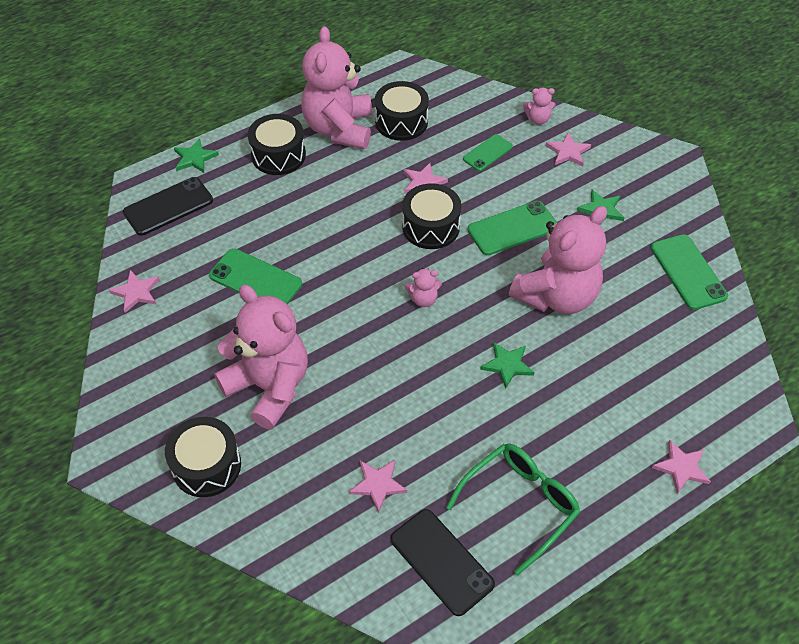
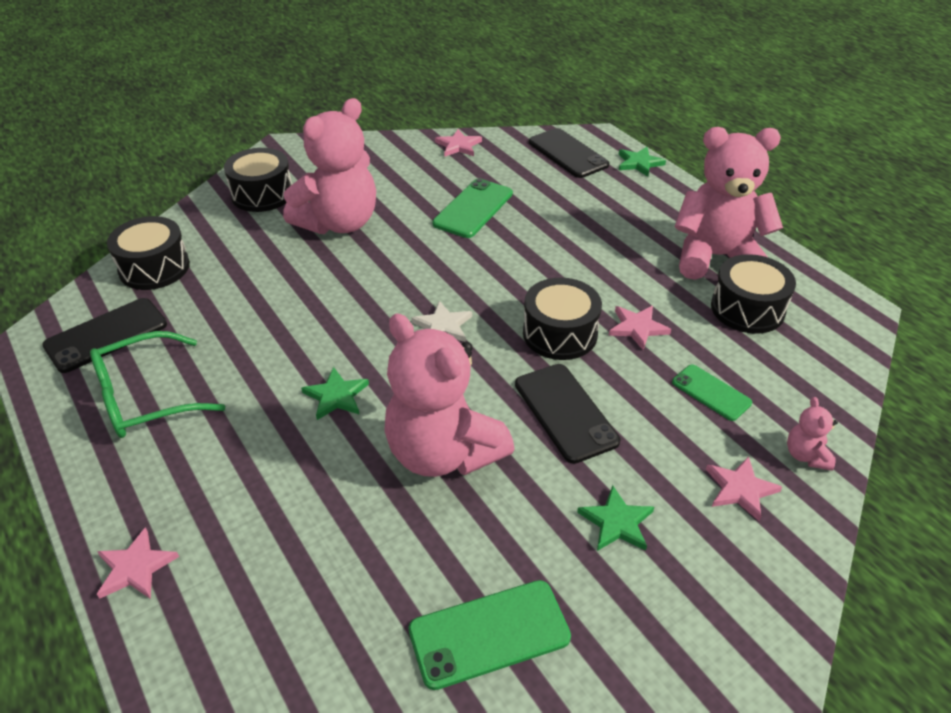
camera: 90 degrees right, 10 degrees down
black drum [248,114,306,175] -> black drum moved to [107,216,190,290]
pink star [349,460,407,513] -> none
pink teddy bear [405,268,442,307] -> white star [411,301,472,342]
green glasses [446,443,580,576] -> green glasses turned 105 degrees clockwise [90,331,225,438]
green phone [468,201,557,255] -> black phone [515,364,620,464]

